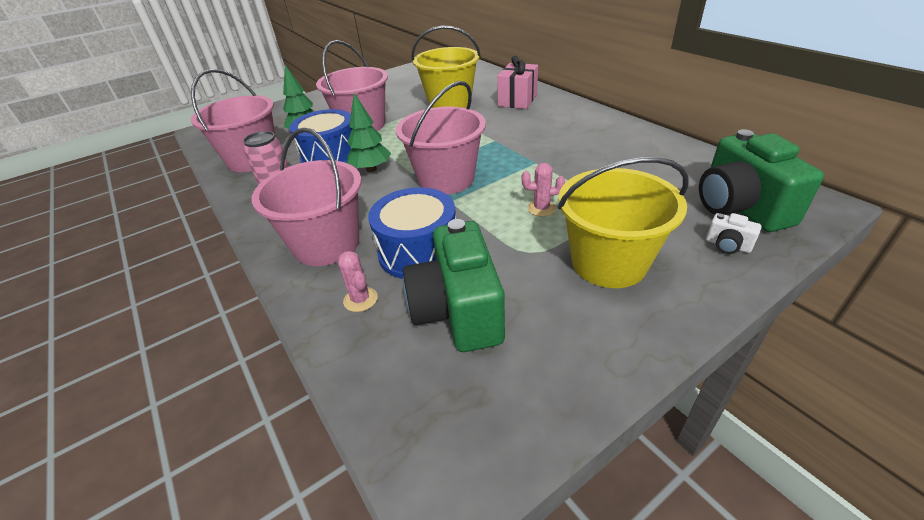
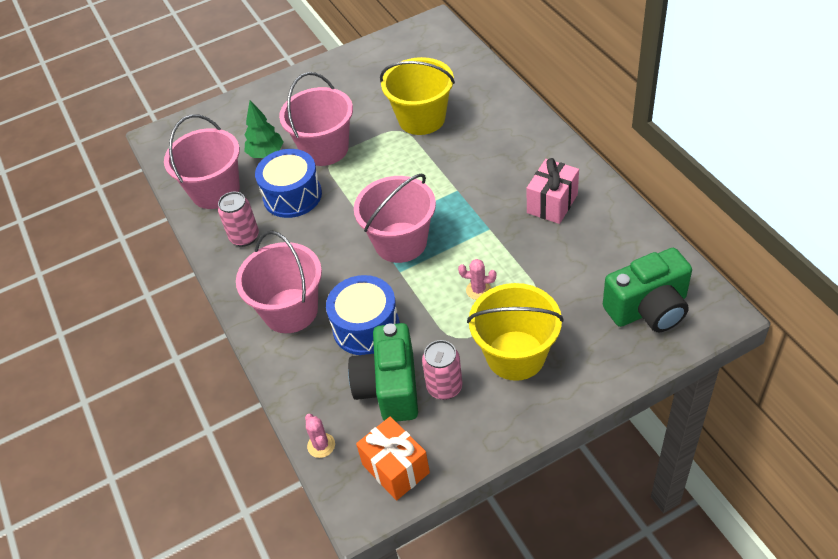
camera: 10 degrees right, 10 degrees up
pink cactus [338,251,378,312] -> pink cactus moved to [305,414,335,458]
green tree [347,93,391,172] -> none
pink gift [497,56,538,109] -> pink gift moved to [527,158,579,224]
green camera [699,129,824,232] -> green camera turned 105 degrees counterclockwise [603,248,692,332]
white camera [706,213,762,254] -> none
none -> orange gift [356,417,430,501]
none -> pink can [422,340,463,400]

